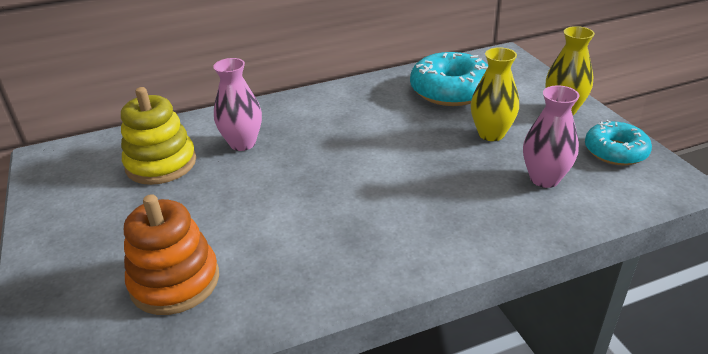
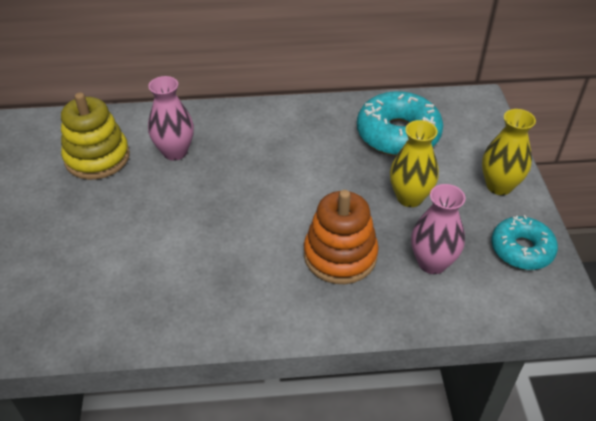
camera: 15 degrees right, 10 degrees up
orange stacking toy [124,194,219,315] -> orange stacking toy moved to [304,190,379,284]

